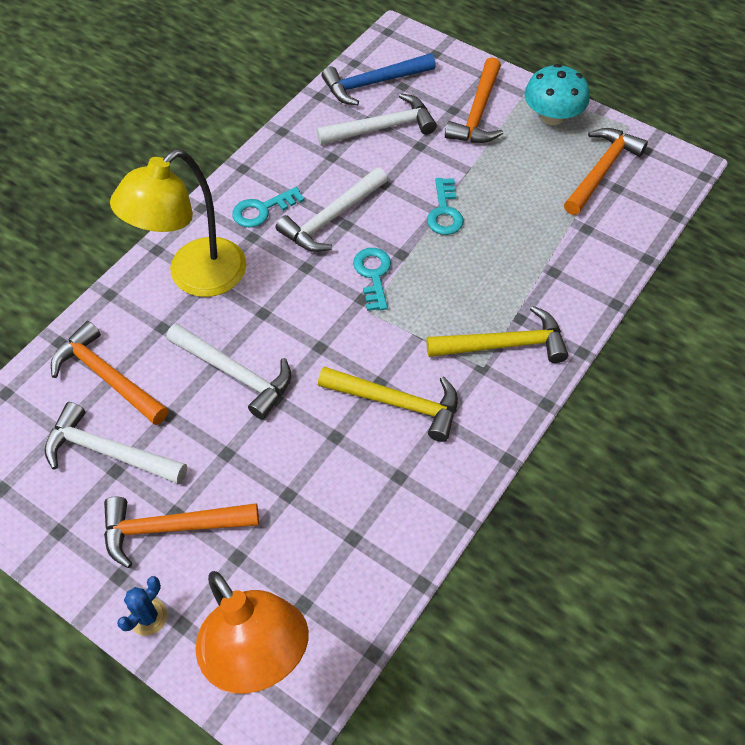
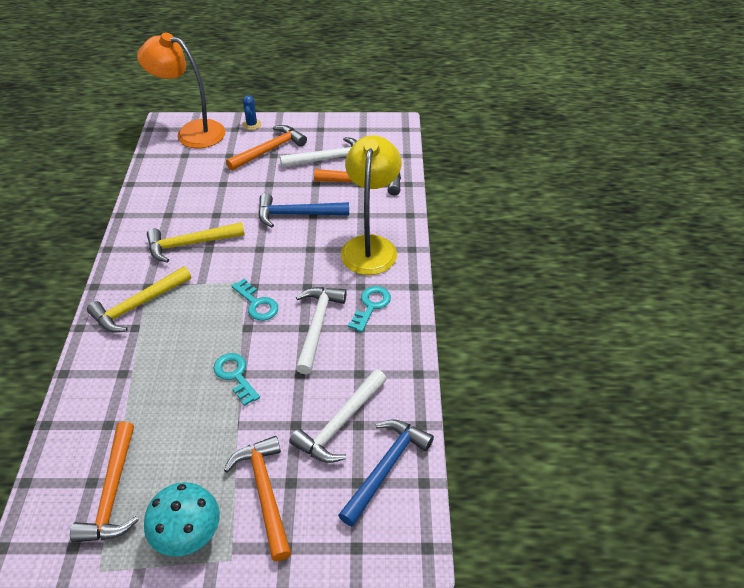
camera: 145 degrees right, 10 degrees down
white hammer [166,323,291,420] -> blue hammer [258,193,349,227]

